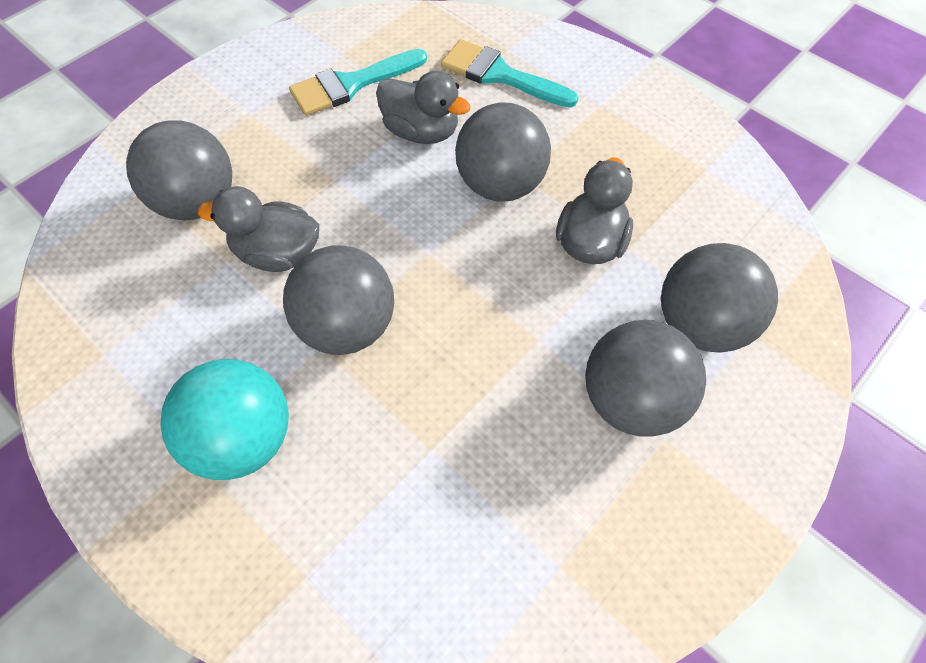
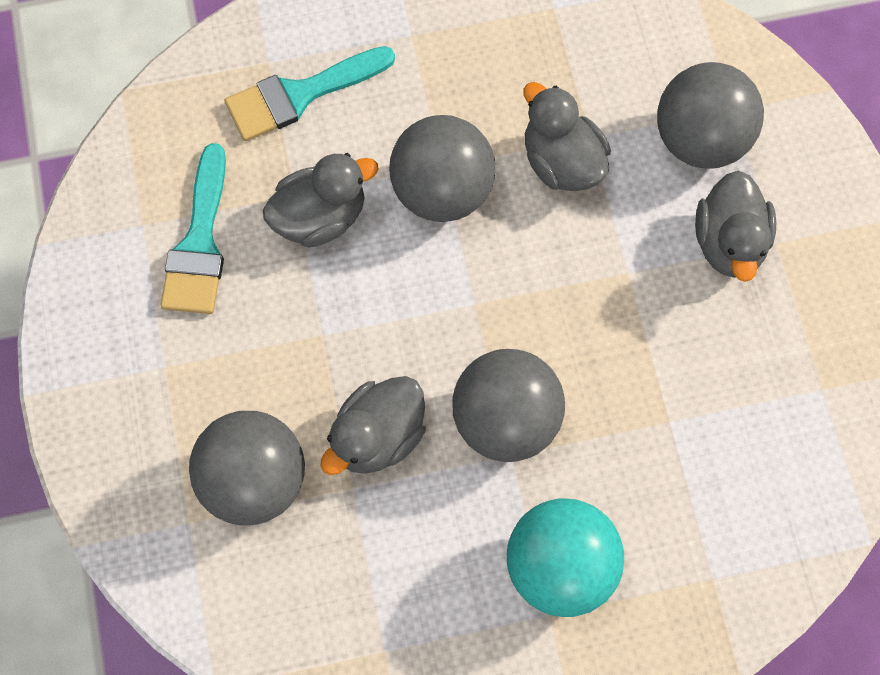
camera: 55 degrees left, 10 degrees up
grey ball [585,320,706,436] -> grey duck [695,171,776,282]

